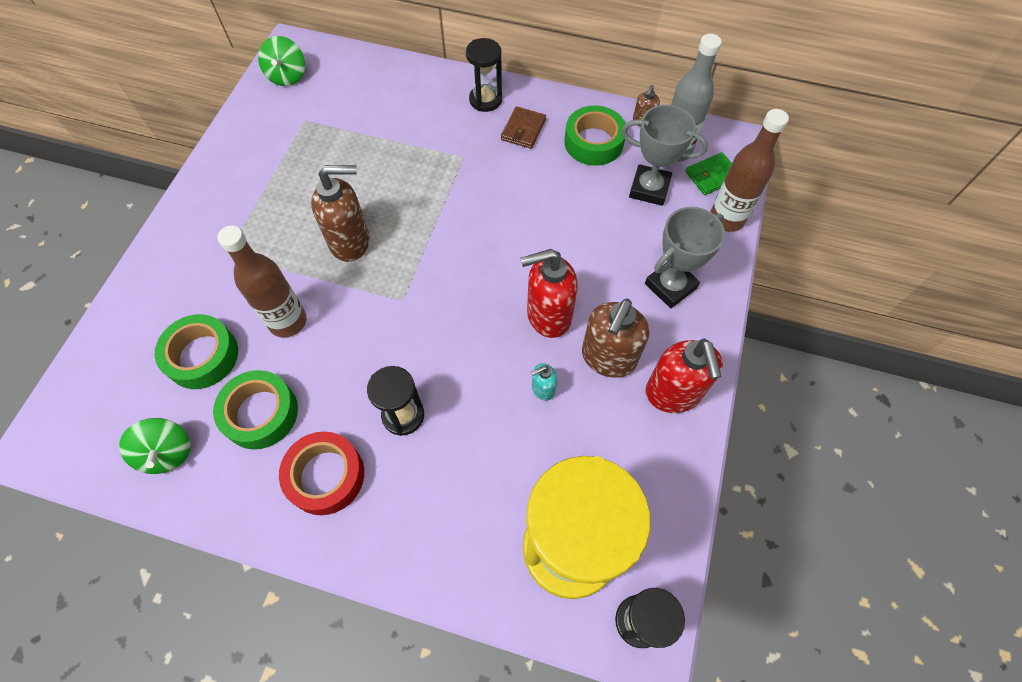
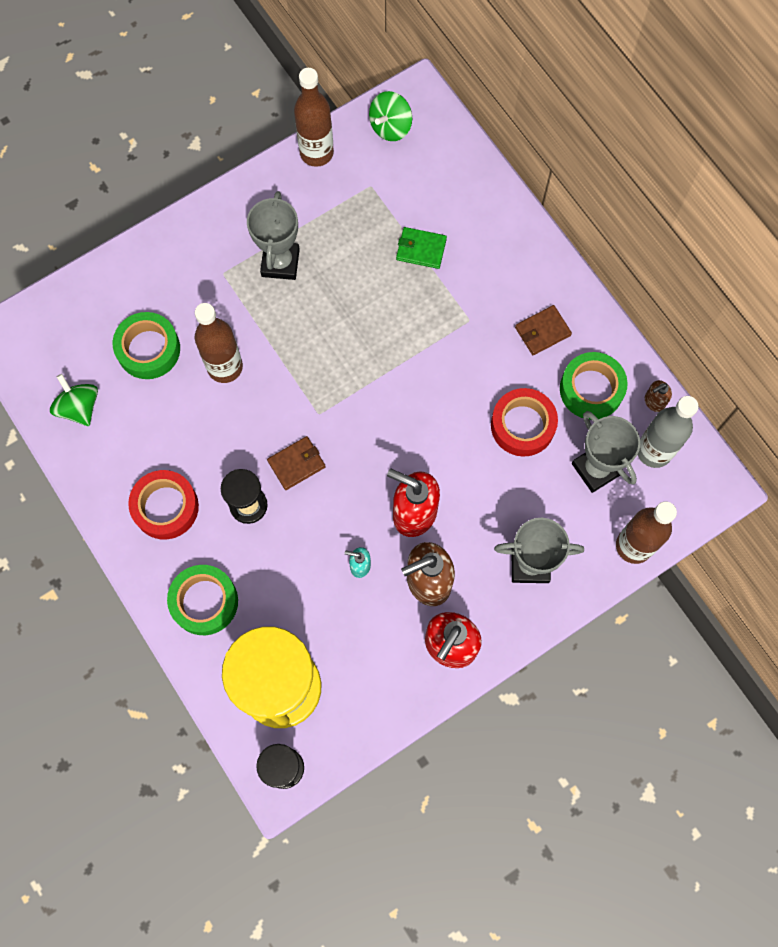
camera: 40 degrees right, 10 degrees up
green spinning top [119,418,191,474] -> green spinning top turned 135 degrees clockwise [50,374,98,426]
green tape [213,370,298,449] -> green tape moved to [167,565,238,635]
brown soap dispenser [311,165,370,262] -> none
black hourglass [466,38,502,112] -> none
green wallet [685,152,732,195] -> green wallet moved to [396,227,447,269]
none -> grey trophy [247,191,300,280]
none -> brown wallet [267,436,326,490]
none -> brown bottle [294,68,334,167]
none -> red tape [491,388,558,457]

